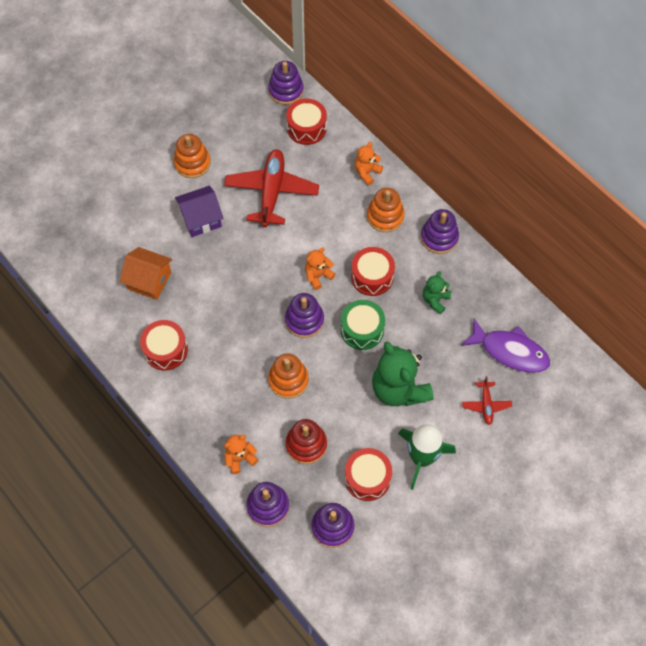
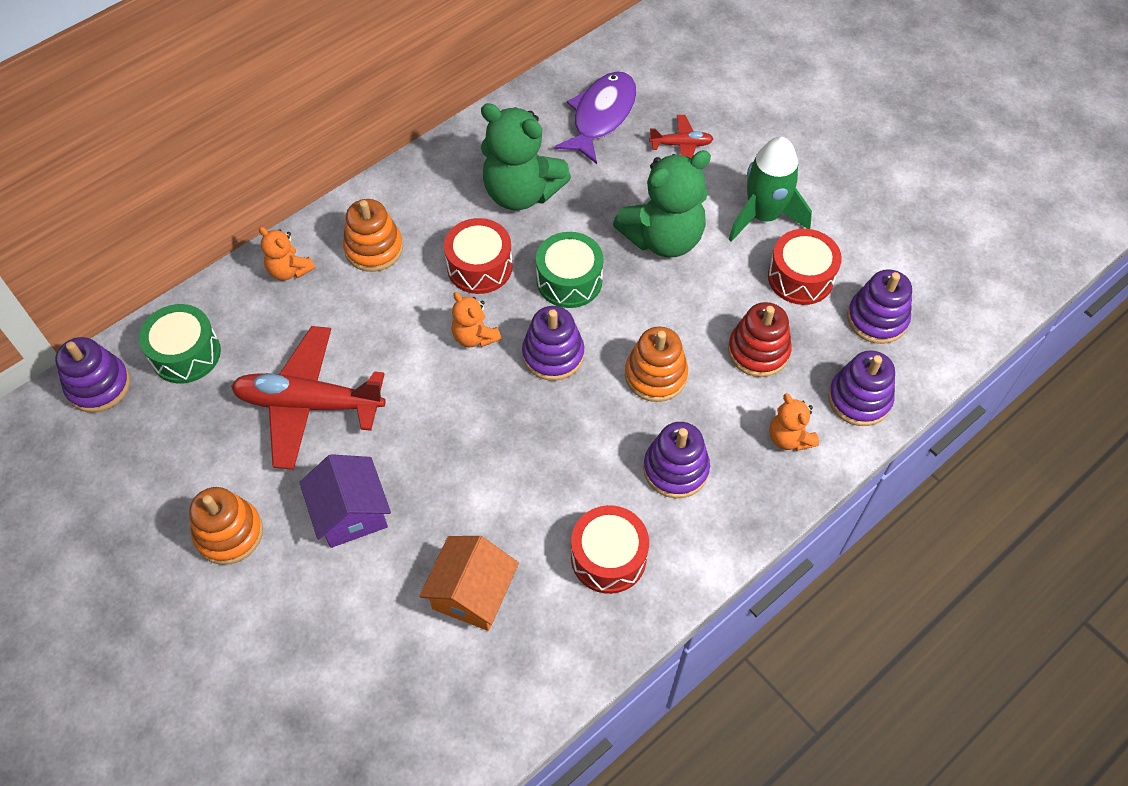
camera: 90 degrees left, 5 degrees down
red drum [286,99,327,145] -> green drum [139,304,221,383]
purple stacking toy [421,209,459,254] -> purple stacking toy moved to [643,422,710,499]
green teddy bear [423,271,452,314] -> green teddy bear [481,103,571,210], size x1.96

